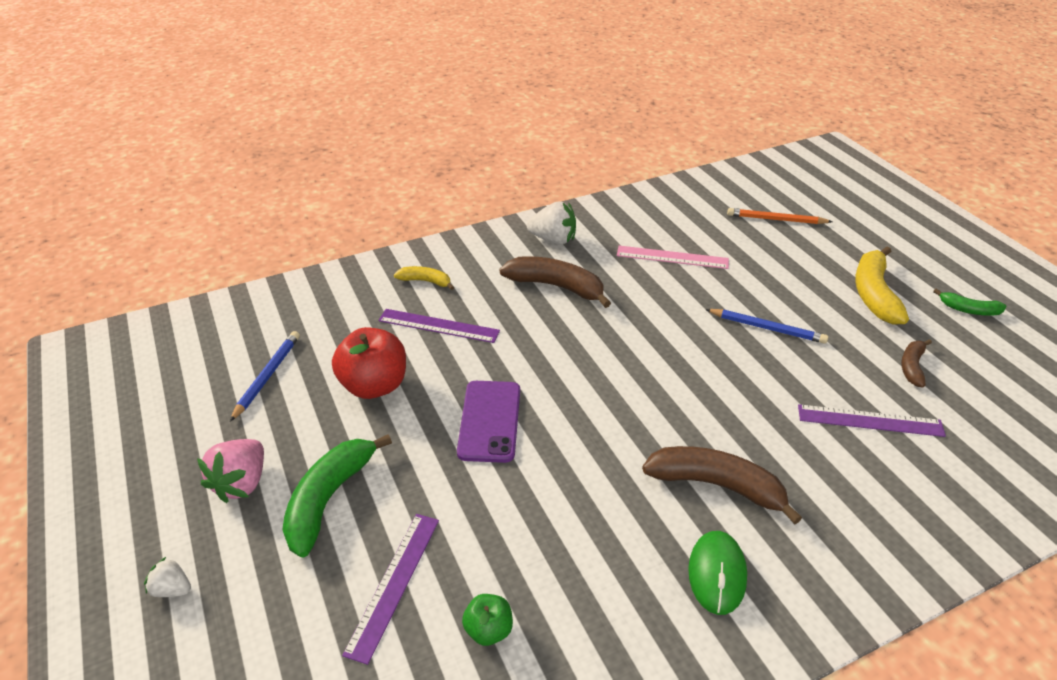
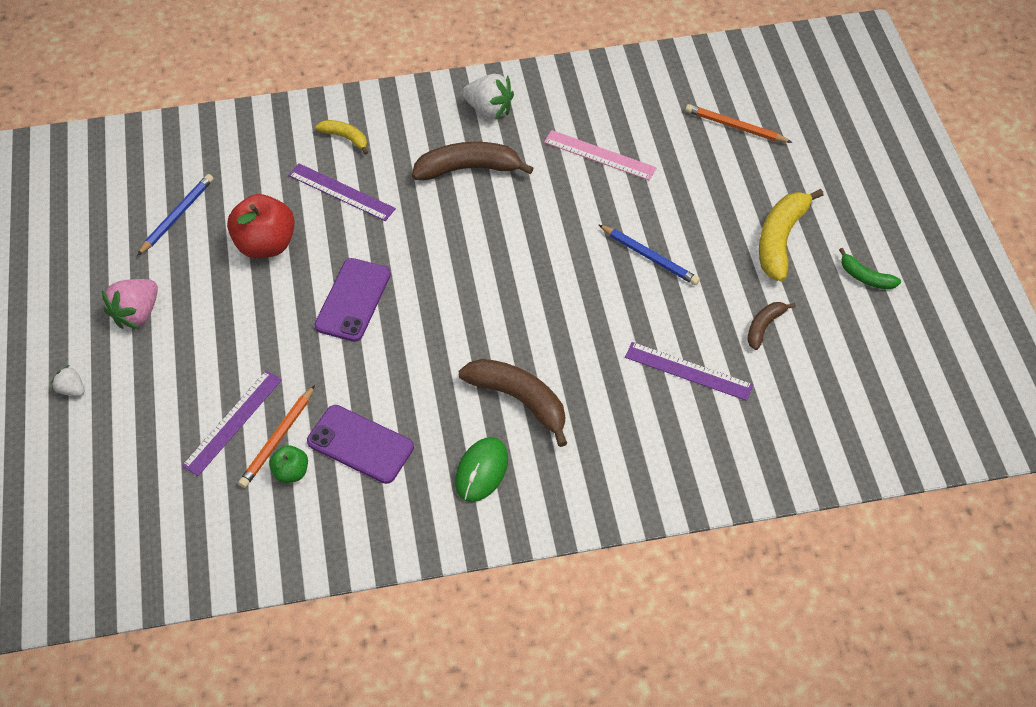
camera: 15 degrees right, 15 degrees up
green banana [282,434,392,557] -> none
brown banana [499,256,611,308] -> brown banana turned 45 degrees counterclockwise [412,142,534,180]
none -> orange pencil [238,385,315,488]
none -> purple phone [307,405,414,484]

